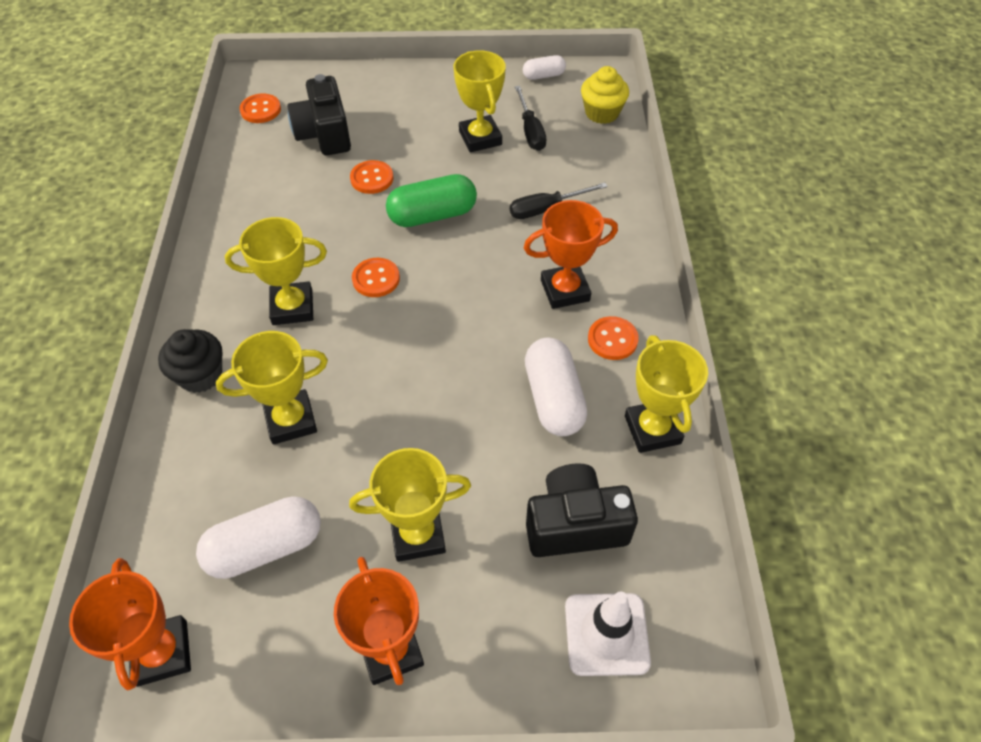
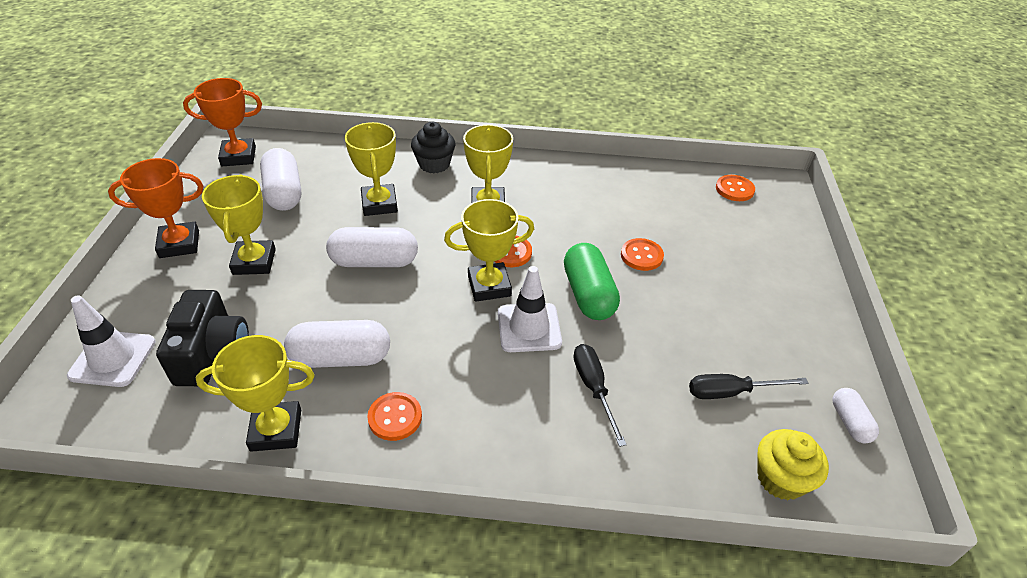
camera: 95 degrees right, 10 degrees down
black camera [287,74,351,155] -> none
yellow trophy [454,51,506,152] -> yellow trophy moved to [444,199,534,302]
orange trophy [524,200,618,309] -> none
none -> white capsule [326,227,418,267]
none -> white traffic cone [498,266,562,352]

